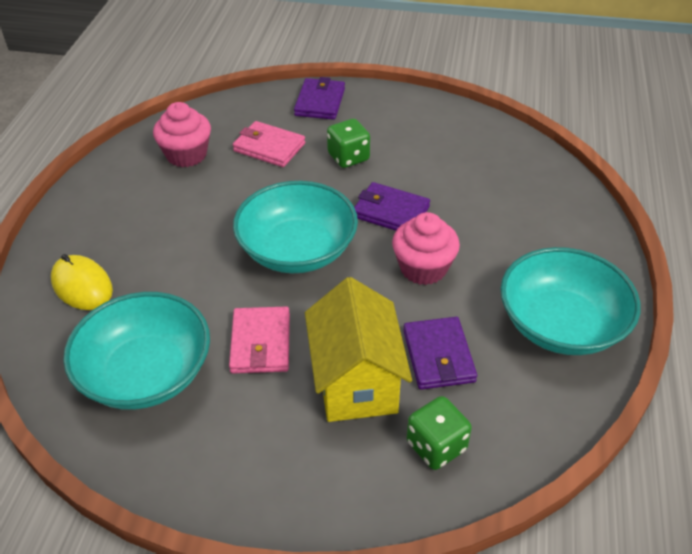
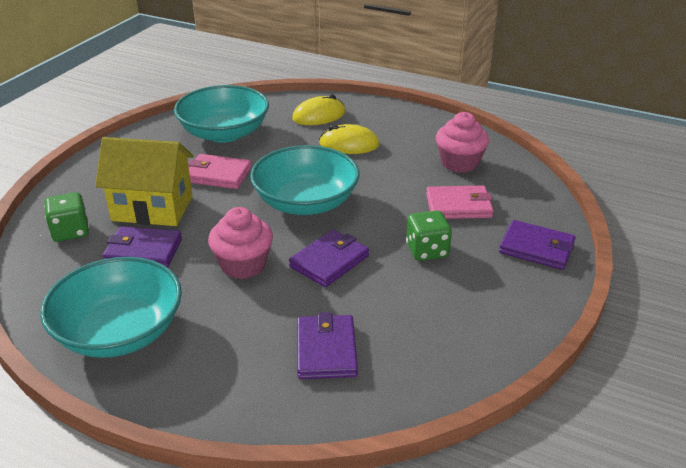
camera: 105 degrees right, 10 degrees down
pink wallet [233,121,305,167] -> pink wallet turned 45 degrees clockwise [426,185,494,219]
none -> purple wallet [297,312,358,379]
none -> yellow mouse [319,124,380,154]

